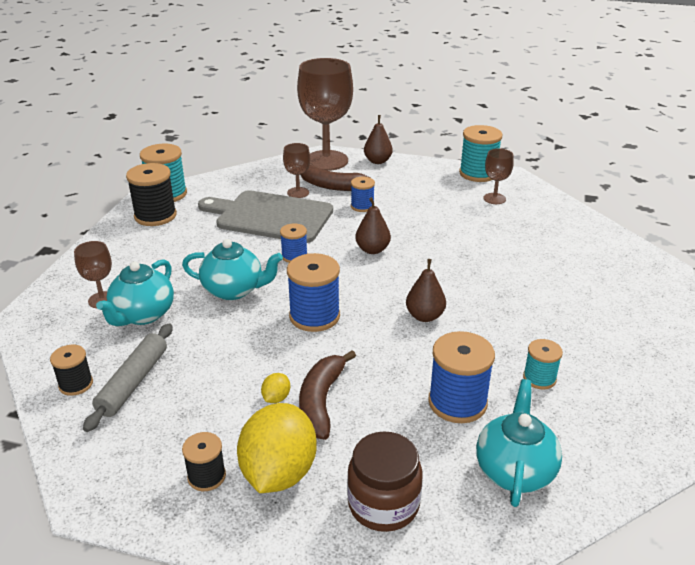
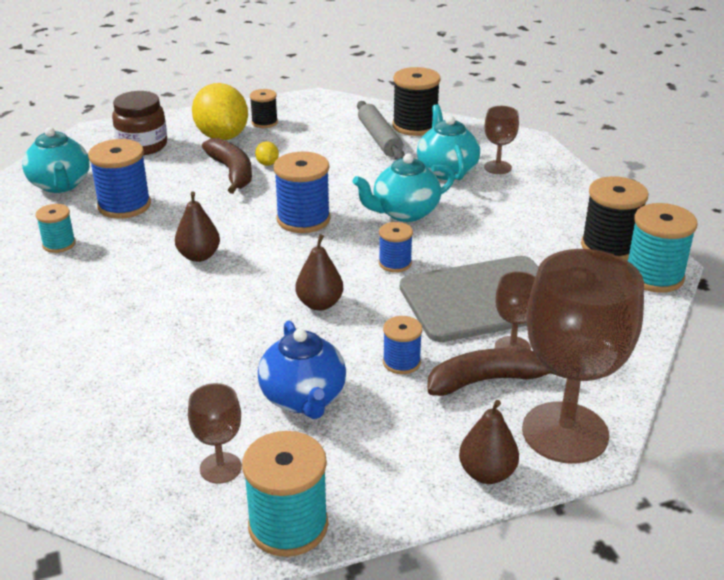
camera: 145 degrees right, 0 degrees up
black spool [50,345,93,396] -> black spool [392,67,441,136], size x1.72
none -> blue teapot [258,320,346,419]

